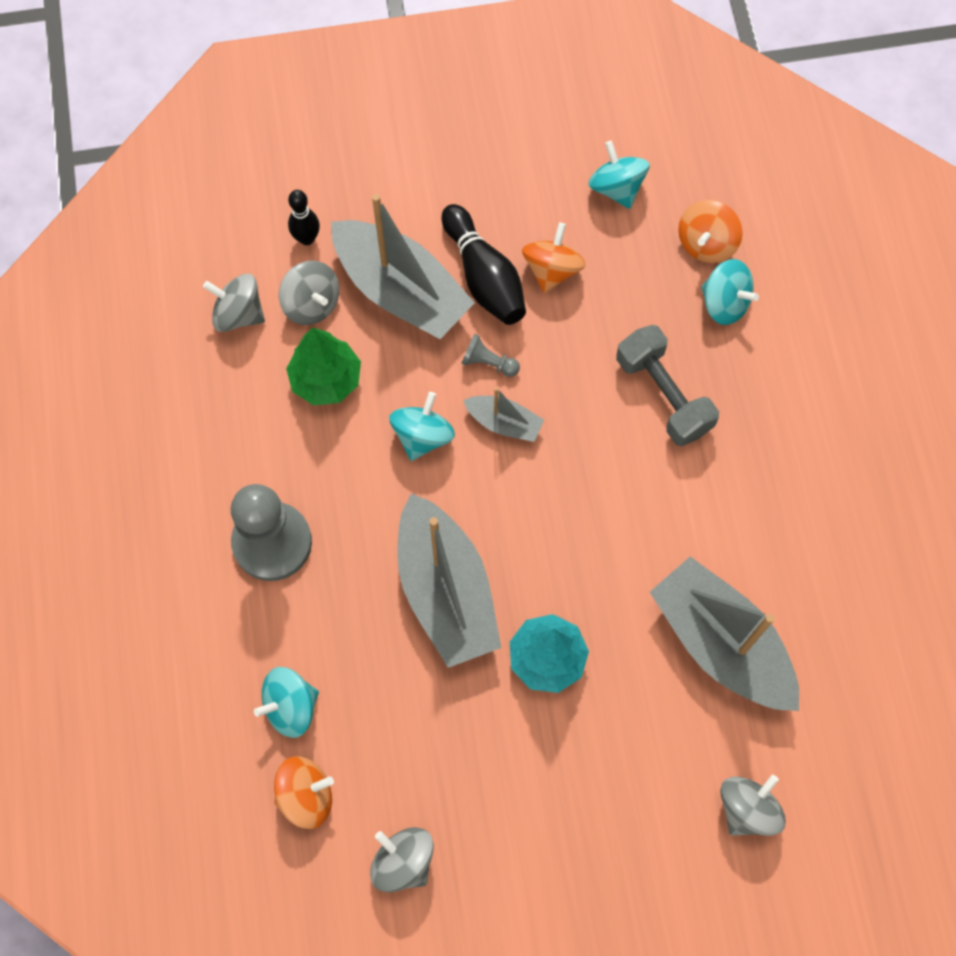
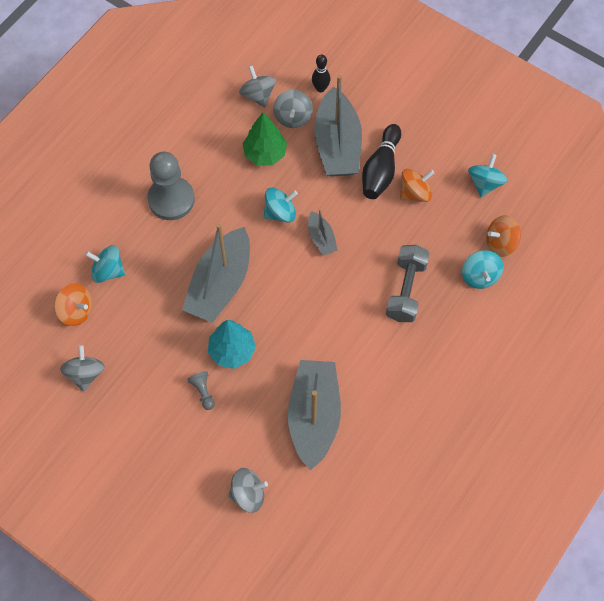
camera: 45 degrees right, 5 degrees down
grey pawn [461,334,520,377] -> grey pawn moved to [187,371,215,410]

